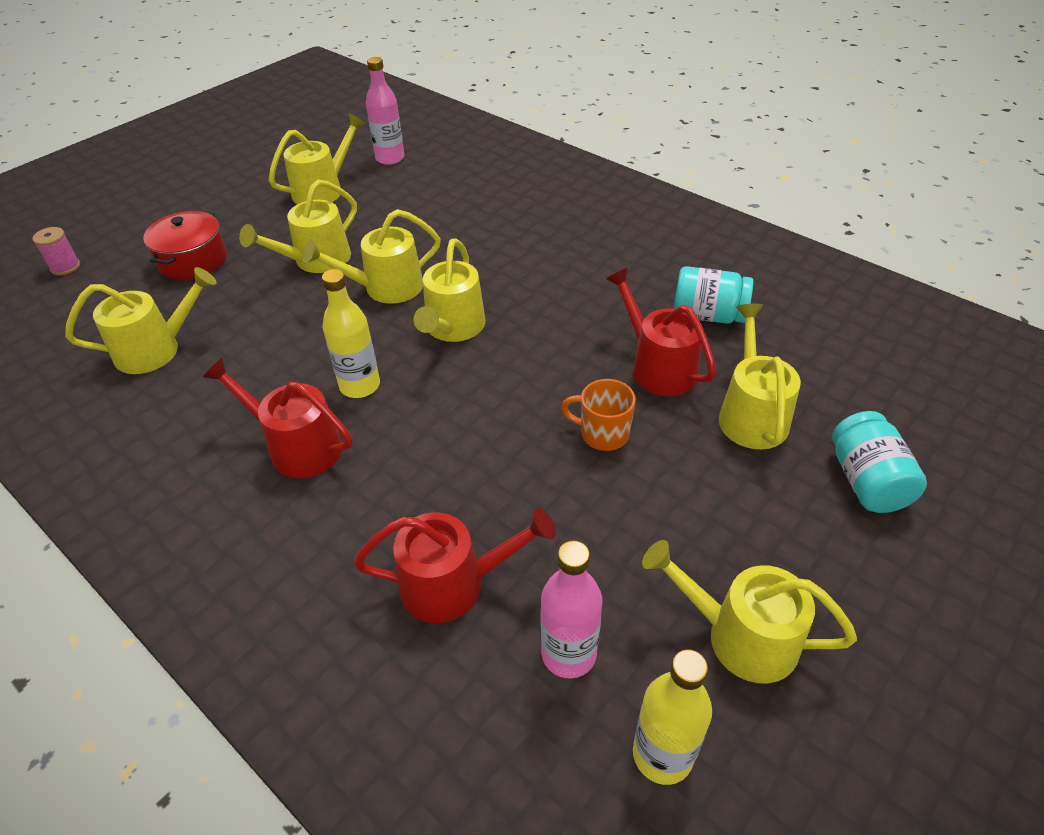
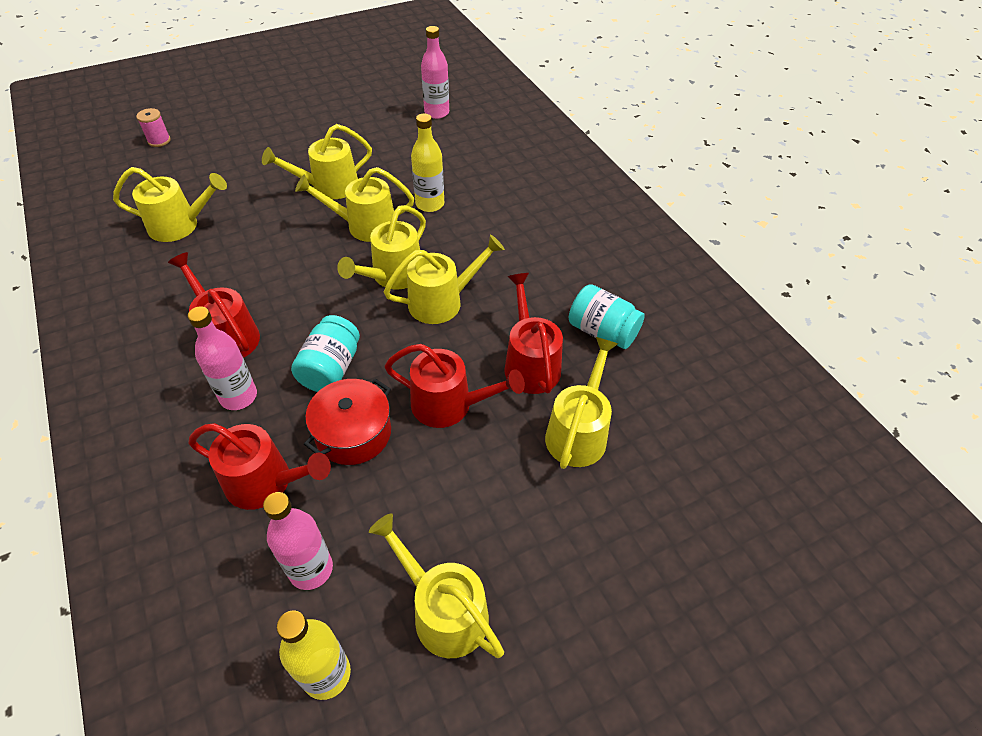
camera: 20 degrees right, 5 degrees up
red pot [143,211,227,280] -> red pot moved to [304,379,391,465]
yellow watering can [269,113,366,204] -> yellow watering can moved to [384,235,505,324]
yellow bottle [322,269,380,398] -> yellow bottle moved to [411,113,444,212]
orange mug [561,379,636,451] -> red watering can [385,344,525,428]
turquoise jar [832,411,927,513] -> turquoise jar moved to [291,315,360,392]
none -> pink bottle [188,306,257,410]

